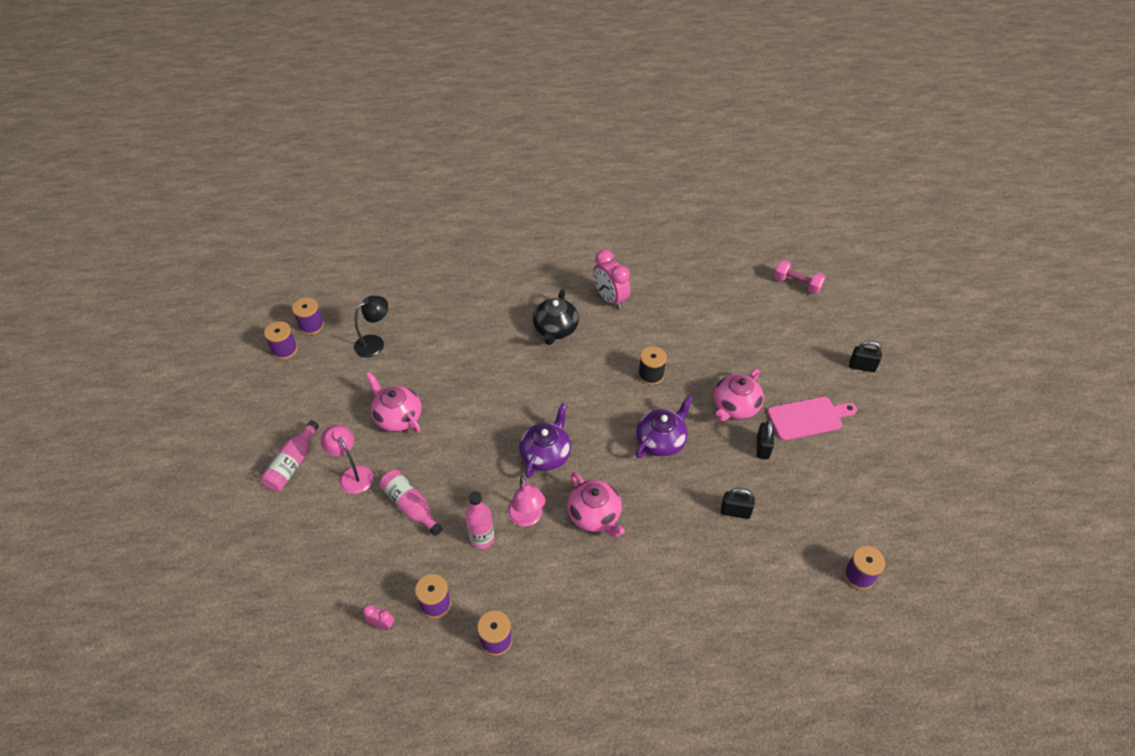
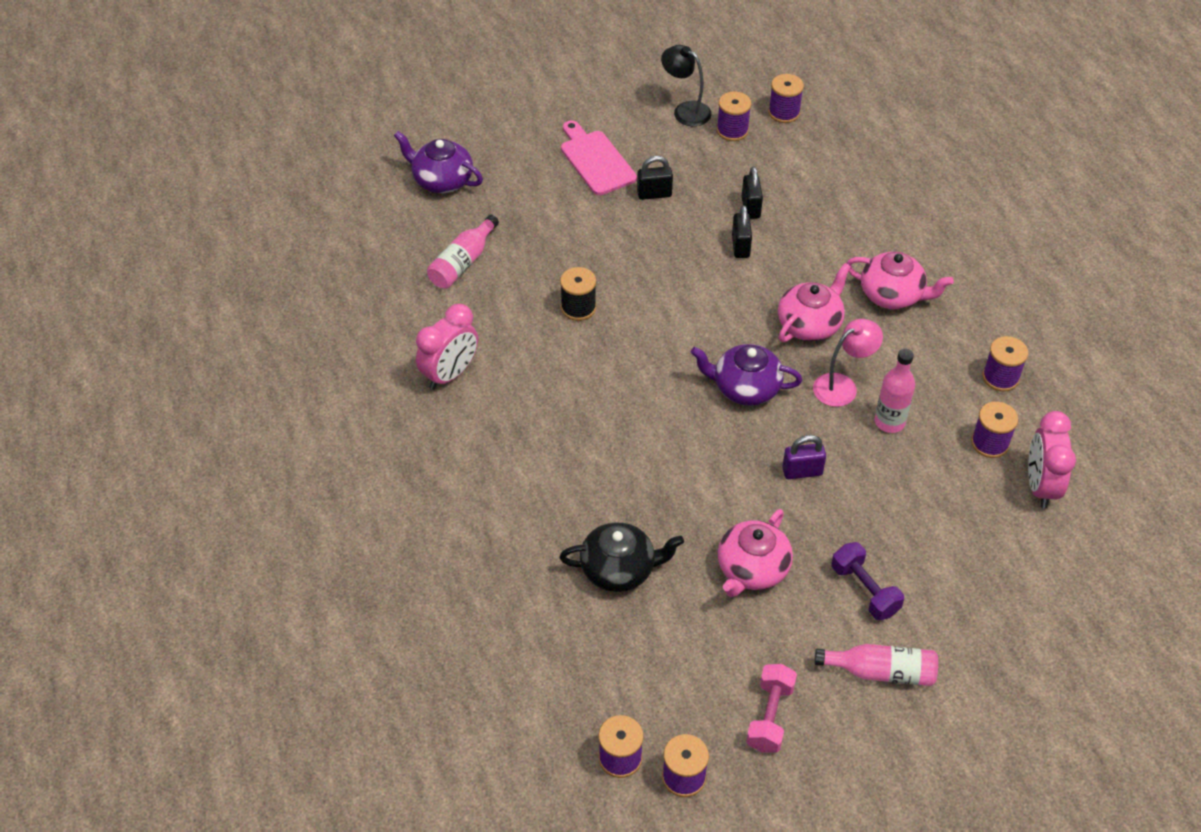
camera: 105 degrees left, 0 degrees up
pink lamp [320,425,373,494] -> purple dumbbell [831,542,904,620]
black lamp [354,296,388,358] -> black lamp moved to [661,45,712,126]
pink clock [363,604,394,630] -> pink clock [1028,411,1076,509], size x2.02
pink bottle [380,470,443,536] -> pink bottle moved to [427,215,499,289]
black teapot [533,289,579,345] -> black teapot moved to [560,522,684,592]
purple teapot [636,395,693,458] -> purple teapot moved to [394,131,483,193]
pink teapot [714,369,764,422] -> pink teapot moved to [847,252,954,310]
pink dumbbell [774,260,825,294] -> pink dumbbell moved to [746,664,797,753]
black padlock [849,340,882,372] -> black padlock moved to [732,205,752,258]
none -> purple spool [717,92,751,141]
none -> purple padlock [782,435,826,479]

